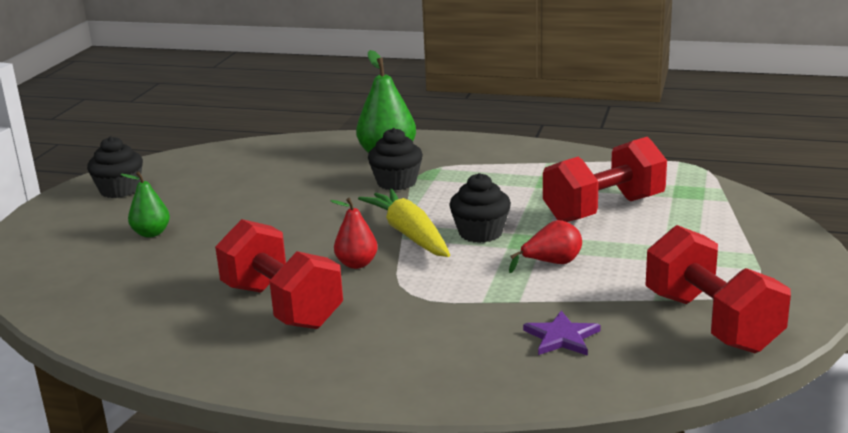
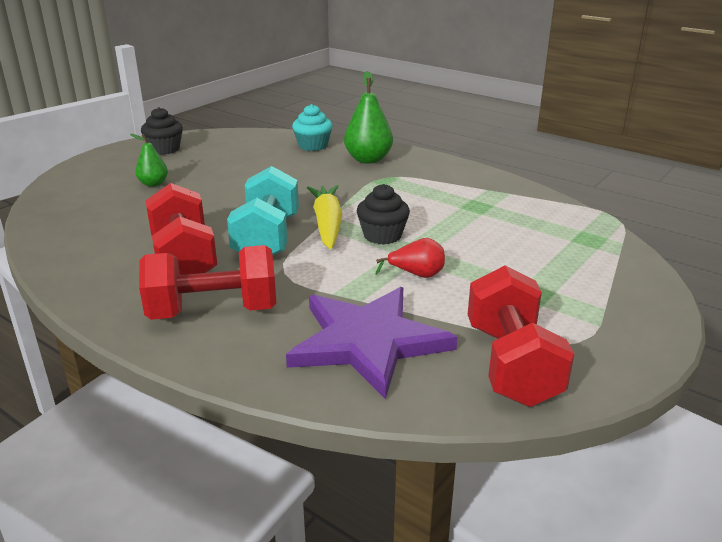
camera: 20 degrees right, 5 degrees up
red pear [330,198,378,269] -> turquoise dumbbell [227,166,299,256]
black cupcake [368,128,423,191] -> none
purple star [523,311,601,356] -> purple star [286,287,457,399], size x2.35
red dumbbell [543,137,667,222] -> red dumbbell moved to [139,245,276,320]
none -> turquoise cupcake [292,104,333,151]

